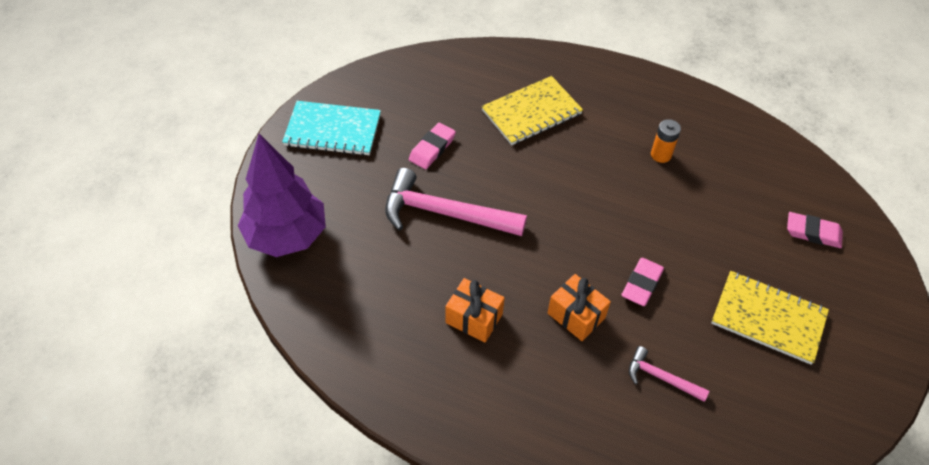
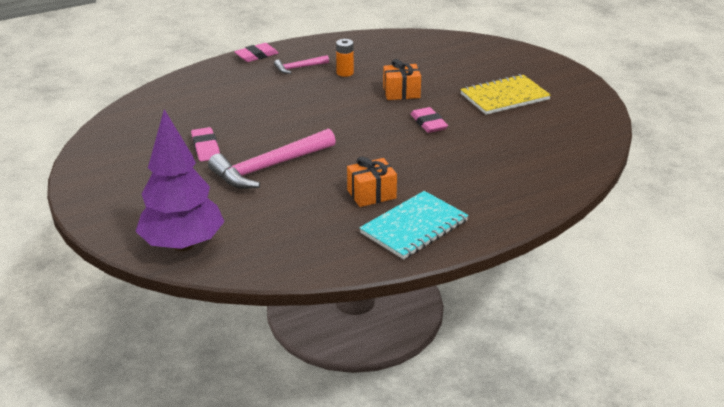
camera: 50 degrees left, 20 degrees down
turquoise notebook [282,101,381,156] -> turquoise notebook moved to [359,191,469,259]
yellow notebook [481,76,583,145] -> none
orange gift [548,274,611,341] -> orange gift moved to [383,59,421,100]
pink hammer [629,346,709,402] -> pink hammer moved to [274,55,329,74]
pink eraser [787,212,843,248] -> pink eraser moved to [234,43,278,62]

